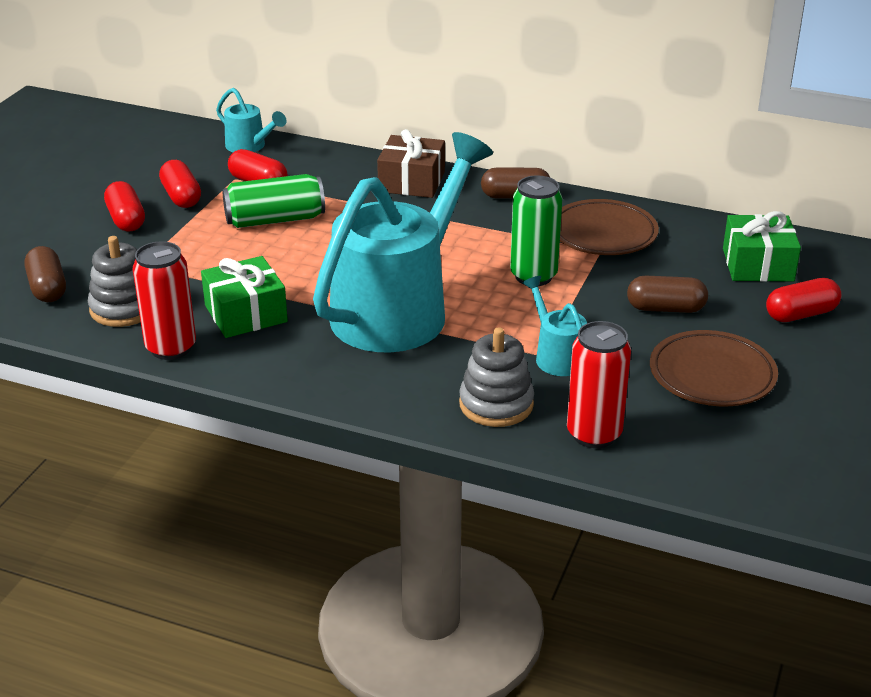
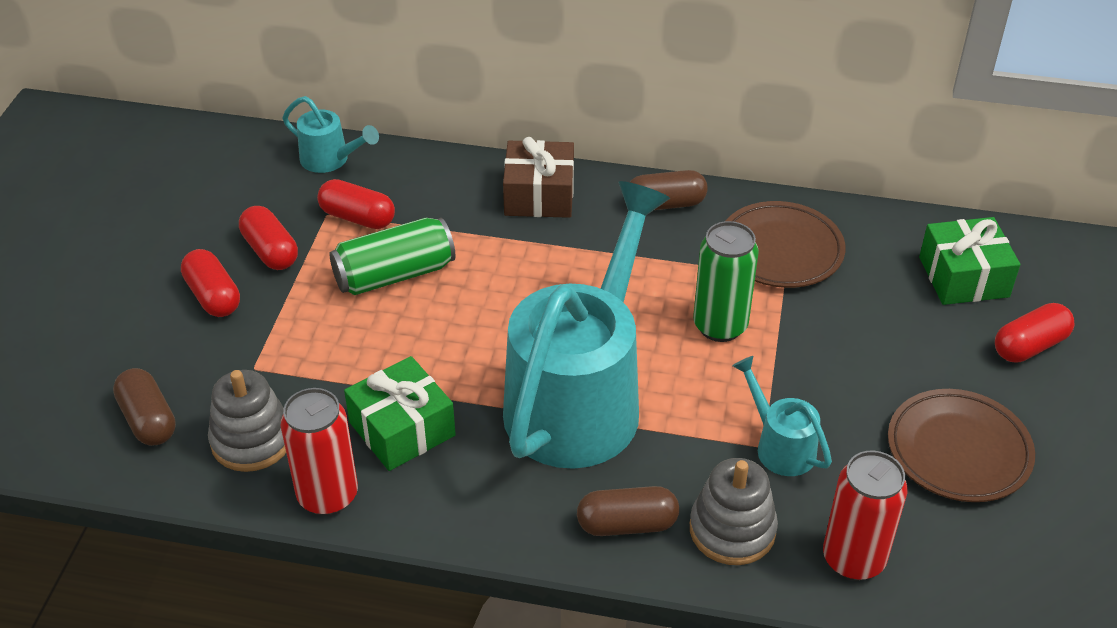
camera: 10 degrees left, 10 degrees up
brown capsule [627,276,708,313] -> brown capsule moved to [577,486,679,536]

